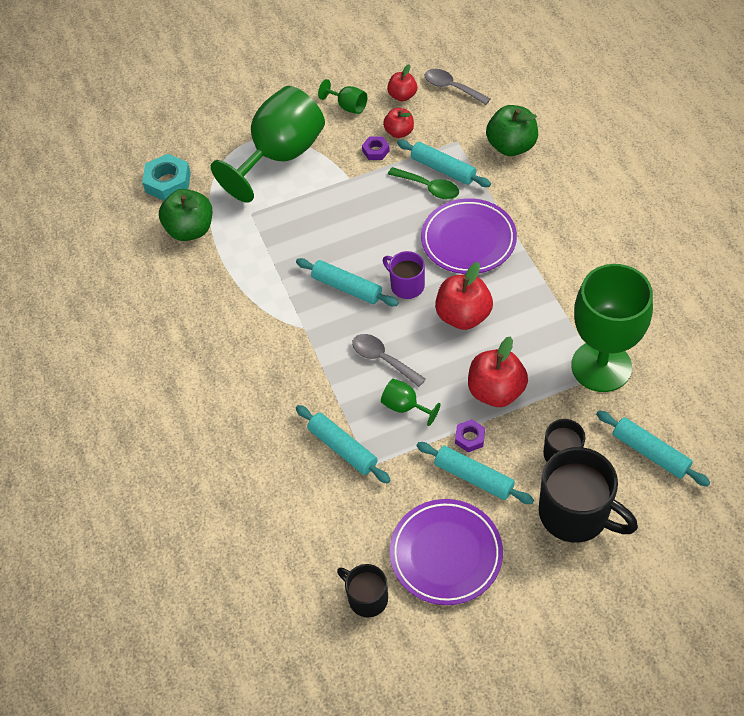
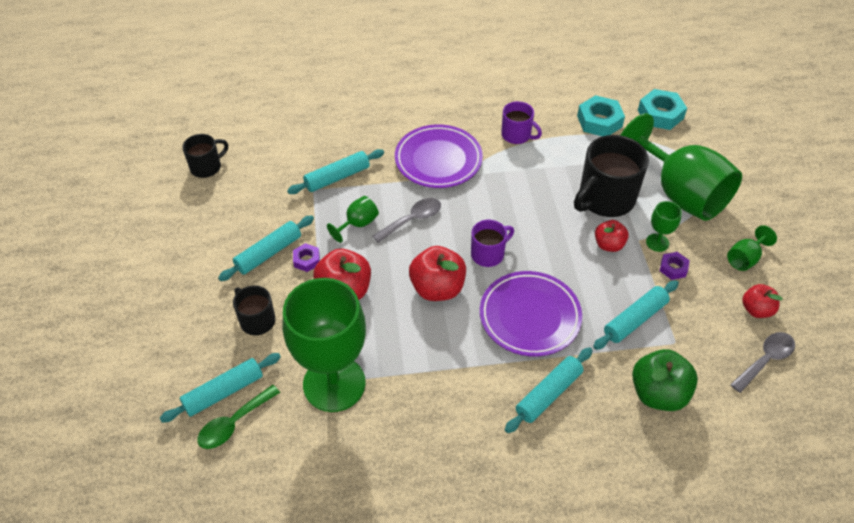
camera: 100 degrees right, 5 degrees down
green apple [159,189,212,241] -> turquoise nut [577,95,625,136]
turquoise rolling pin [296,258,398,306] -> turquoise rolling pin moved to [505,347,593,433]
red apple [383,108,414,138] -> red apple moved to [595,220,629,252]
green spoon [388,167,459,199] -> green spoon moved to [197,385,280,449]
purple plate [390,499,503,605] -> purple plate moved to [395,124,483,188]
black mug [539,447,638,543] -> black mug moved to [574,135,649,217]
none -> purple mug [501,101,542,144]
none -> green goblet [646,201,682,252]

